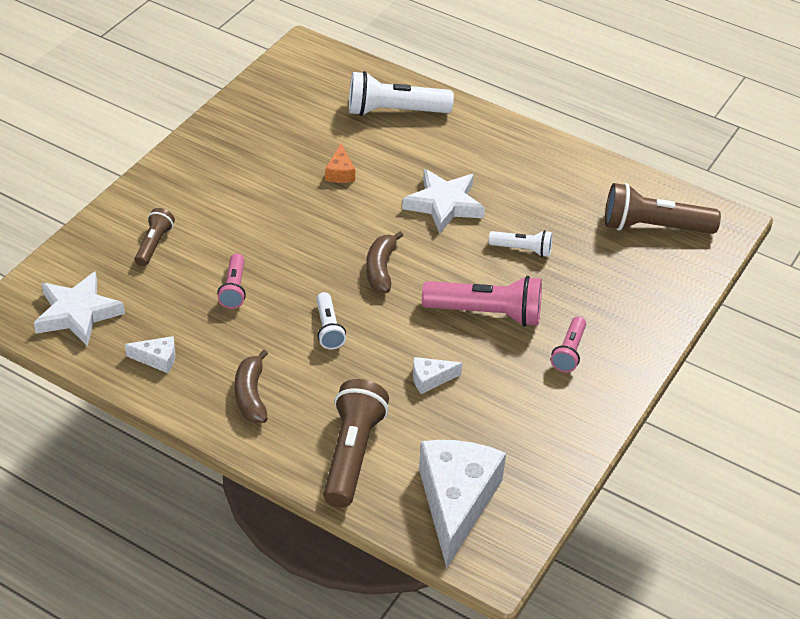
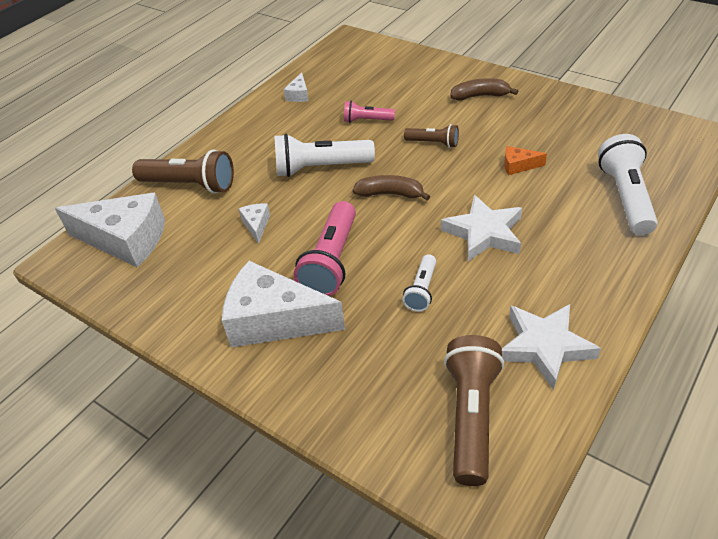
camera: 100 degrees right, 0 degrees up
white star [34,271,125,346] -> white star moved to [502,304,601,390]
brown flashlight [135,208,175,266] -> brown flashlight moved to [404,124,459,148]
brown banana [235,350,268,423] -> brown banana moved to [450,78,518,100]
white flashlight [316,292,346,349] -> white flashlight [274,134,375,177], size x1.81
pink flashlight [551,316,586,372] -> white cheese [222,261,345,347]

